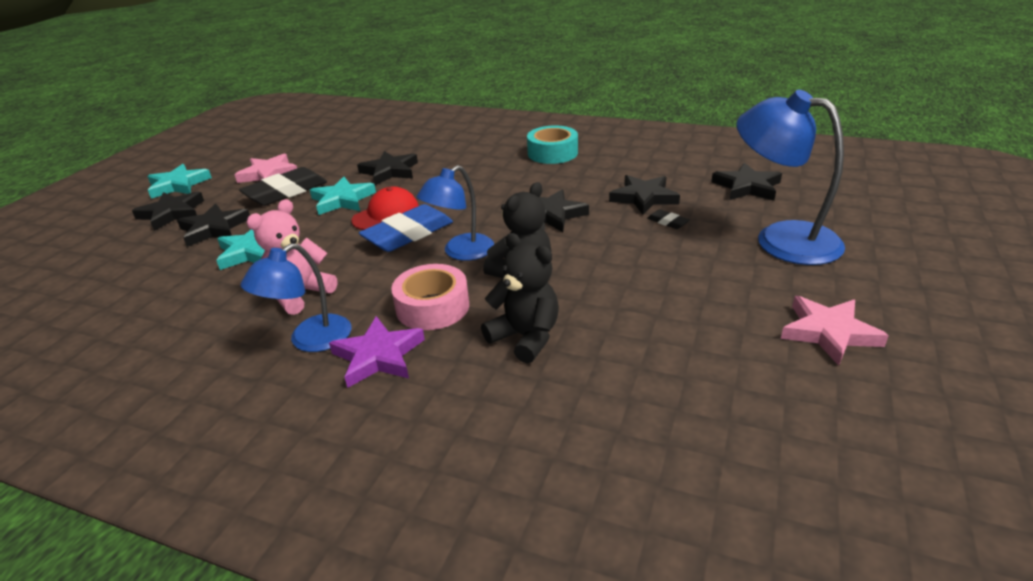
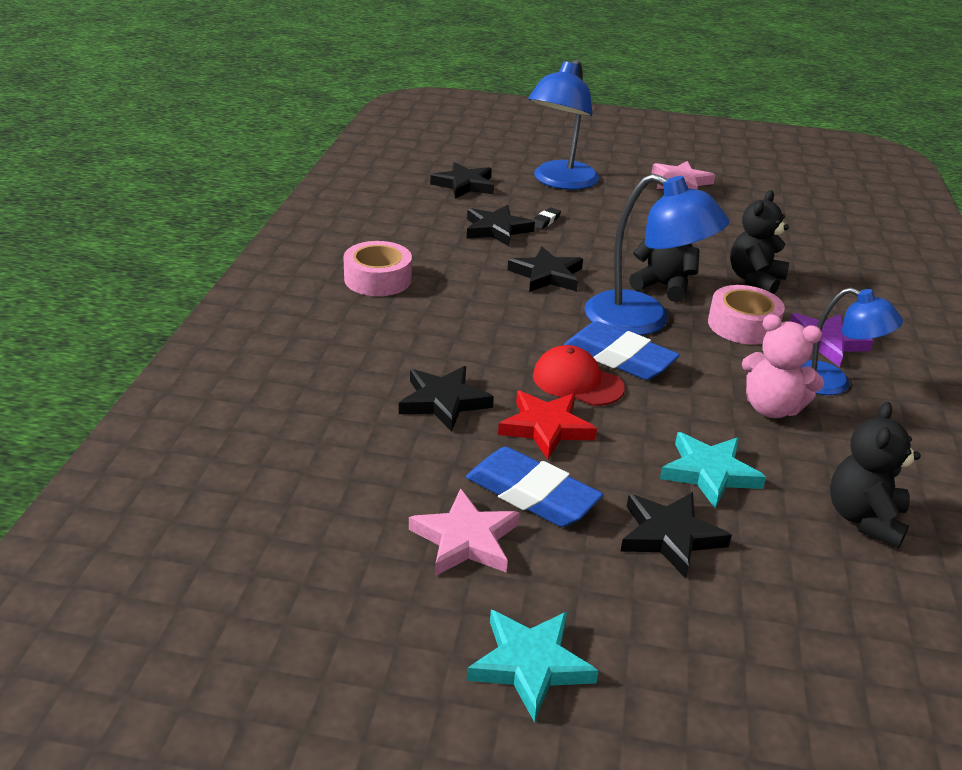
camera: 105 degrees left, 0 degrees up
black star [132,191,204,231] -> none
black eraser [239,167,327,206] -> blue eraser [466,447,603,527]
turquoise star [310,177,376,215] -> red star [498,391,597,460]
blue lamp [416,165,494,261] -> blue lamp [584,174,729,335], size x1.55
turquoise tape [527,126,578,164] -> pink tape [344,241,412,296]
none -> black teddy bear [830,402,921,548]

